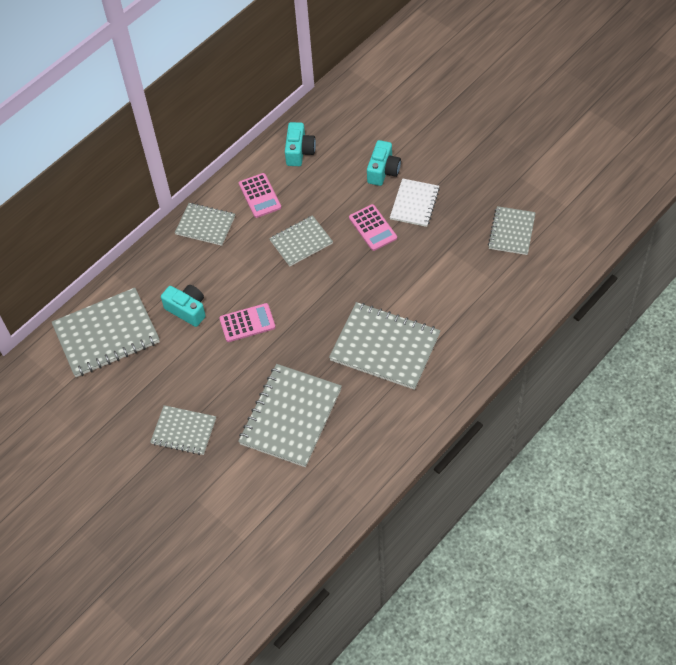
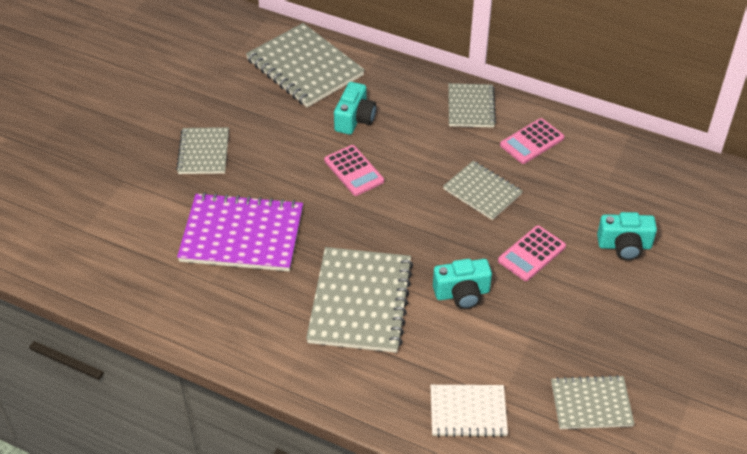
camera: 70 degrees right, 10 degrees down
grey notebook [238,364,342,467] -> purple notebook [177,192,303,271]
turquoise camera [285,122,316,166] -> turquoise camera moved to [433,259,492,309]
white notebook [390,178,440,227] -> white notebook moved to [430,385,508,437]

